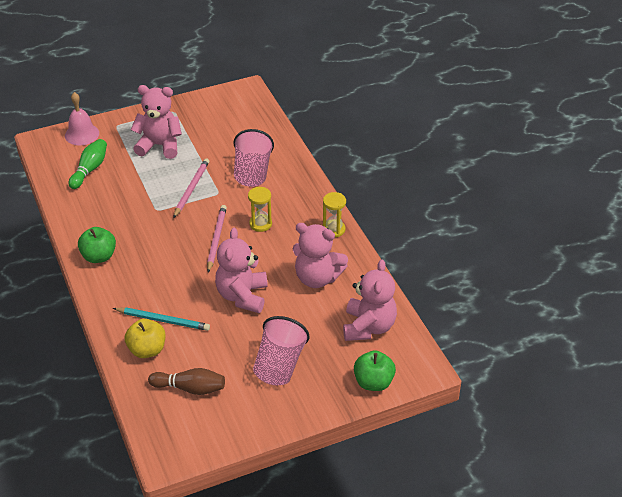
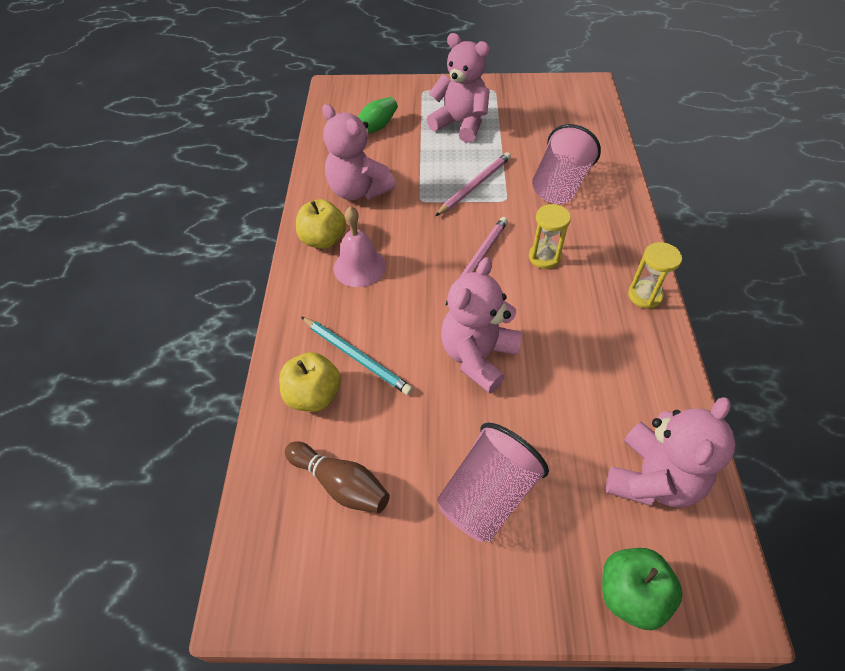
camera: 25 degrees right, 10 degrees up
pink bell [65,92,99,145] -> pink bell moved to [334,206,386,287]
green apple [78,227,116,263] -> yellow apple [296,199,346,249]
pink teddy bear [293,223,348,288] -> pink teddy bear moved to [322,104,396,200]

